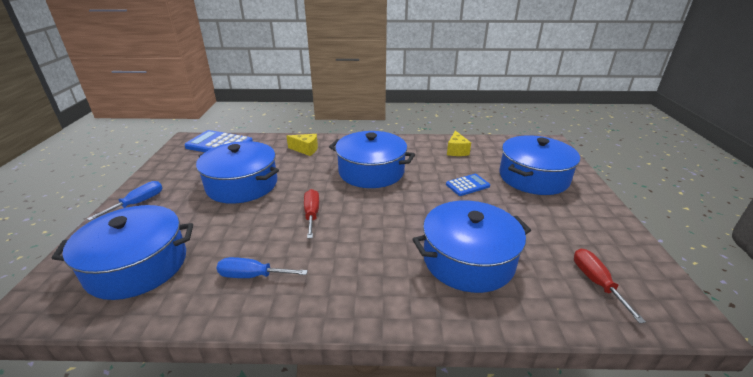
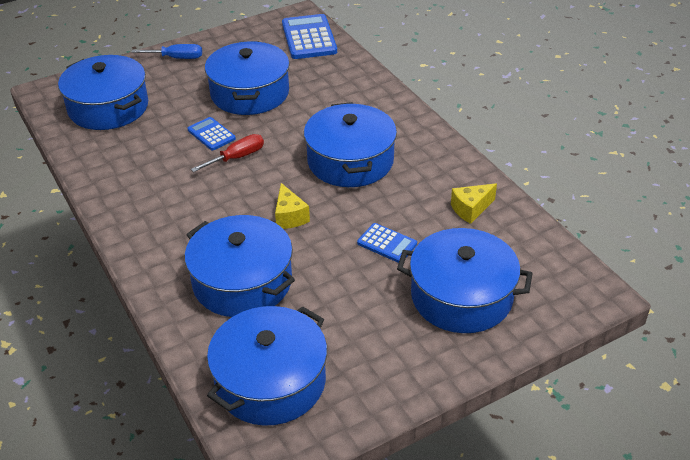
camera: 60 degrees right, 10 degrees up
blue screwdriver [217,257,308,278] -> none
yellow cheese [287,134,318,156] -> yellow cheese moved to [275,183,310,229]
red screwdriver [574,249,646,324] -> blue pot [207,306,327,426]
none -> blue calculator [187,117,236,150]

